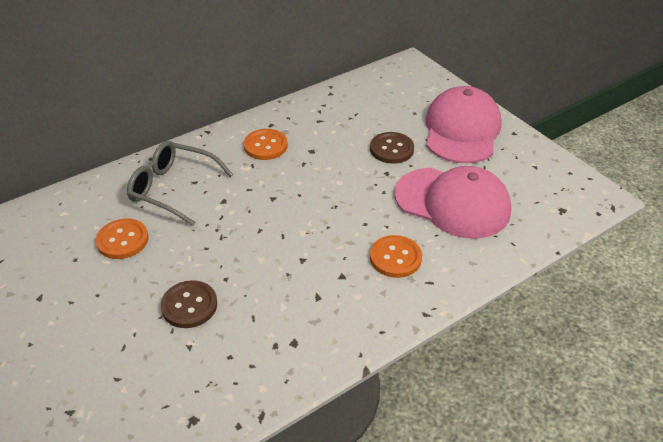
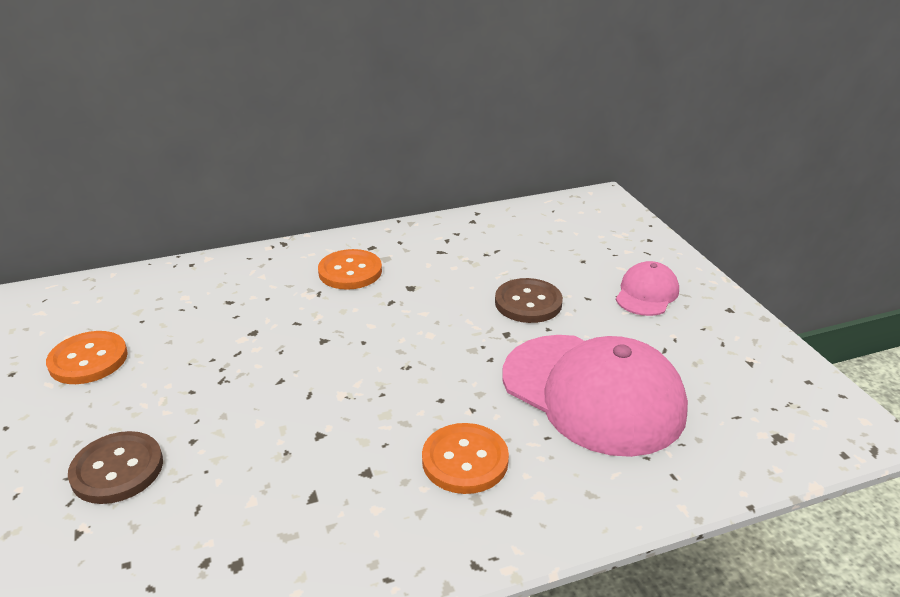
camera: 15 degrees right, 10 degrees down
grey glasses [127,141,233,226] -> none
pink cap [426,86,502,163] -> pink cap [616,261,679,316], size x0.49

